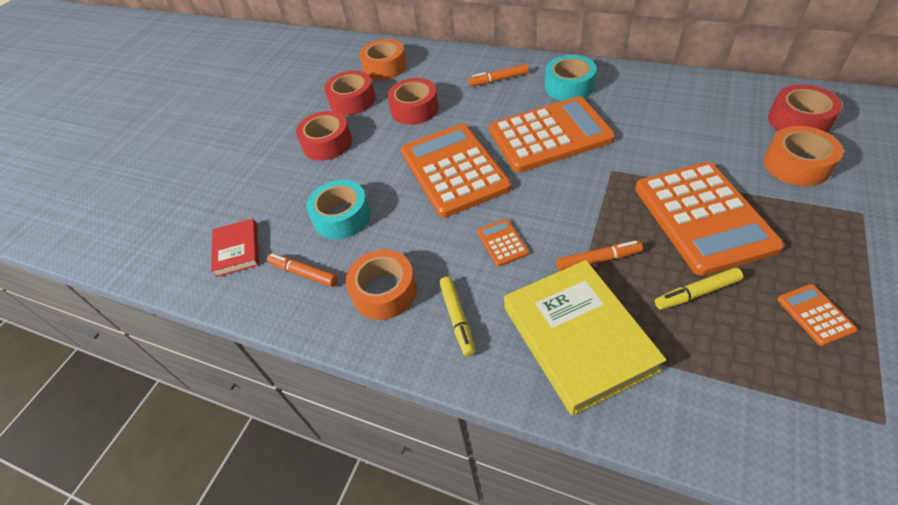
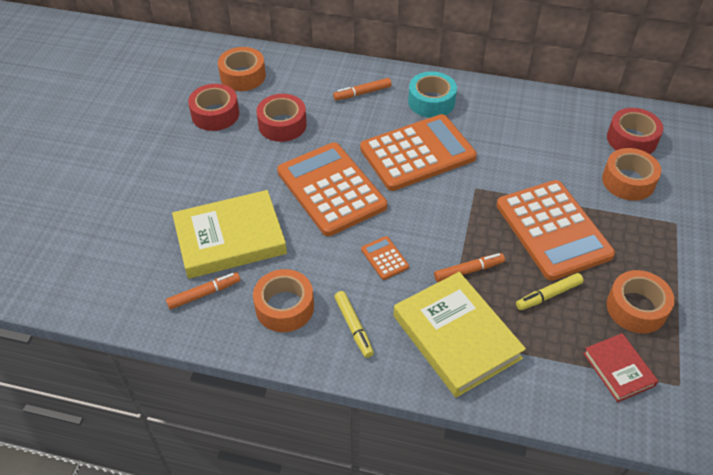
camera: 15 degrees left, 0 degrees up
red book [211,219,259,277] -> red book moved to [583,333,658,402]
orange marker [267,253,338,287] -> orange marker turned 135 degrees clockwise [166,272,240,309]
red tape [296,111,352,161] -> none
turquoise tape [306,180,370,239] -> yellow book [172,190,287,279]
orange calculator [777,284,858,346] -> orange tape [607,270,675,333]

